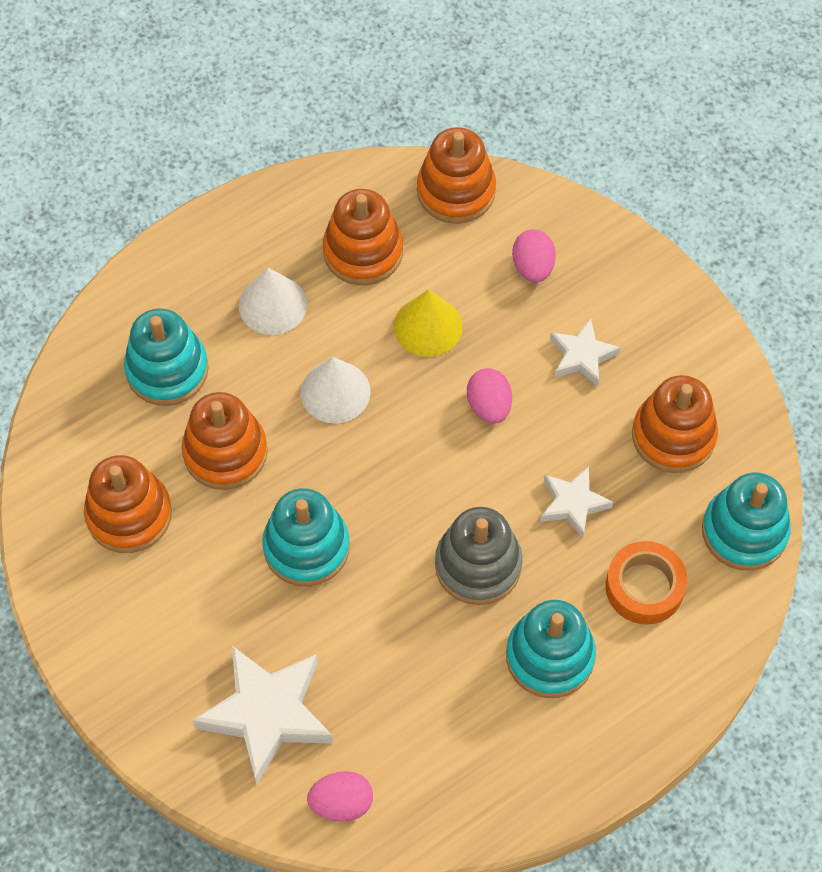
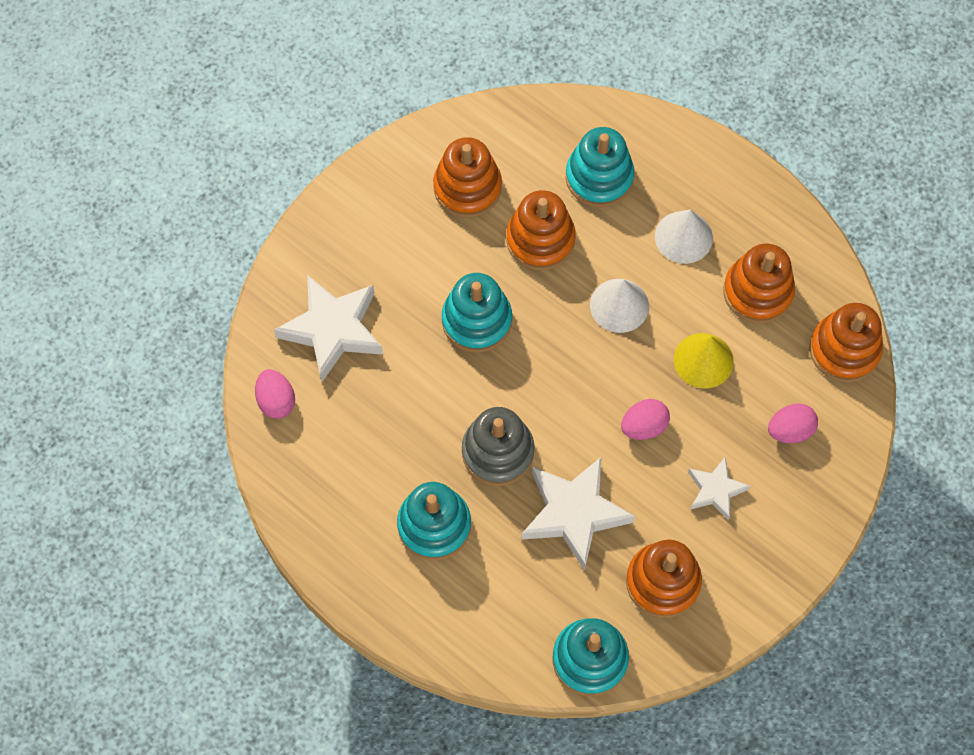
camera: 75 degrees right, 5 degrees up
white star [540,466,613,539] -> white star [522,456,635,571], size x1.79
orange tape [605,541,687,625] -> none

